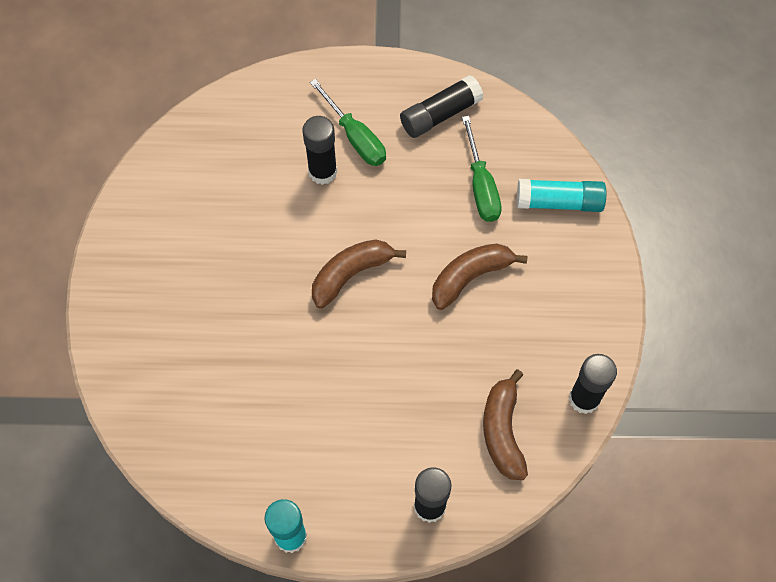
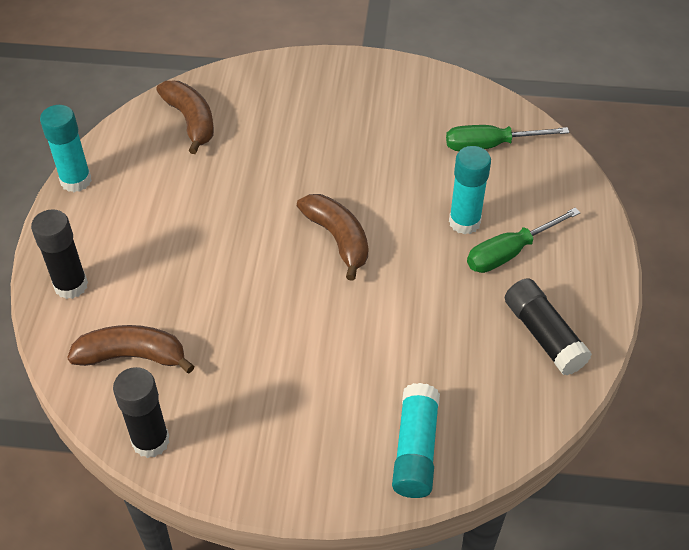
camera: 95 degrees right, 15 degrees down
black glue stick [303,116,337,185] -> turquoise glue stick [449,146,491,234]
brown banana [432,244,528,310] -> brown banana moved to [156,81,214,154]
green screwdriver [462,116,502,222] -> green screwdriver moved to [446,125,570,151]

